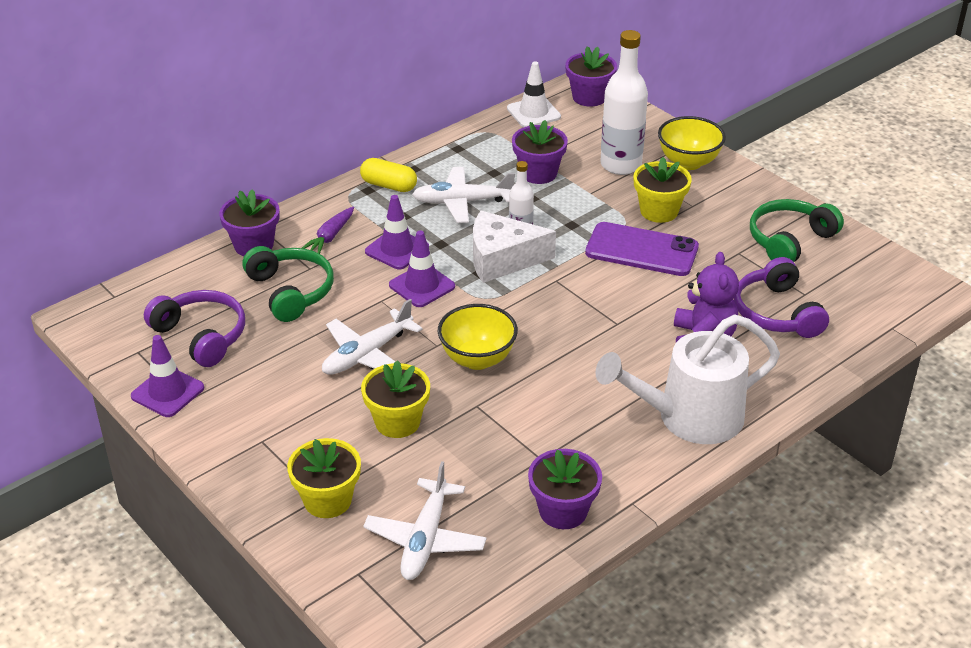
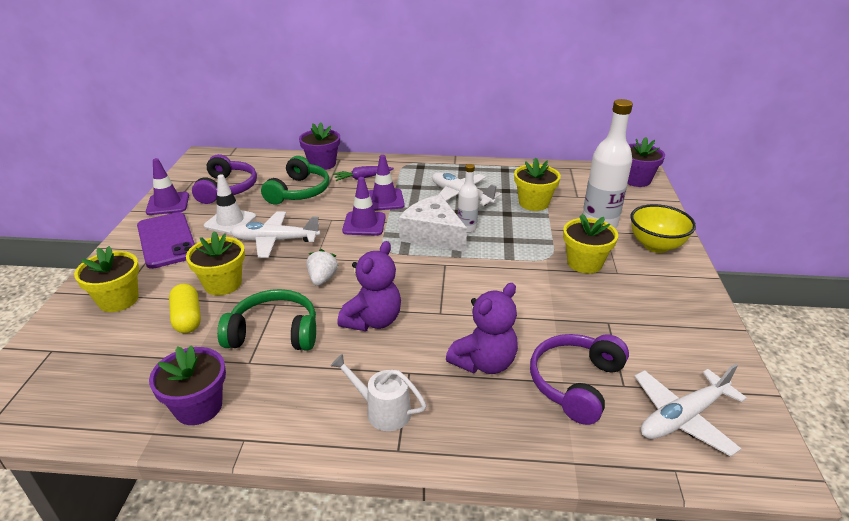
camera: 45 degrees right, 5 degrees down
yellow capsule [360,158,417,192] -> yellow capsule moved to [169,283,201,333]
white plane [363,461,487,580] -> white plane moved to [634,364,747,456]
yellow bowl [438,304,518,370] -> white strawberry [307,249,338,286]
white traffic cone [507,62,561,127] -> white traffic cone moved to [204,175,256,235]
purple flower pot [512,120,568,184] -> yellow flower pot [514,158,561,211]
purple phone [585,222,699,276] -> purple phone moved to [137,212,195,269]
white watering can [595,315,780,444] -> white watering can [331,354,426,431], size x0.51
green headphones [750,199,844,262] -> green headphones moved to [217,289,316,351]
none -> purple teddy bear [338,241,401,331]

